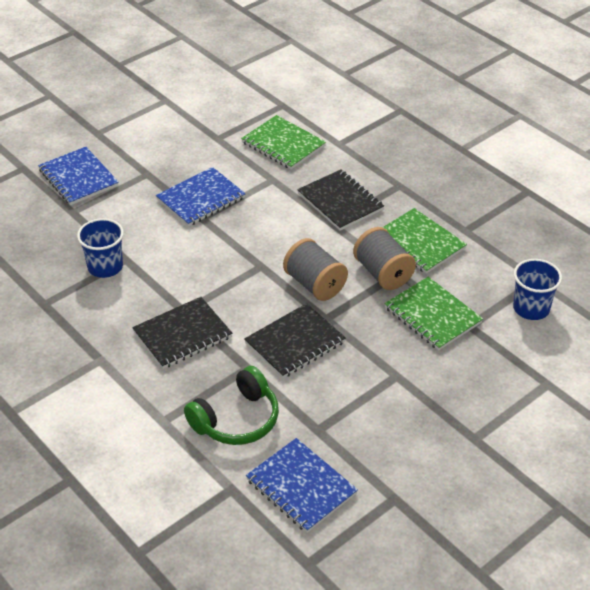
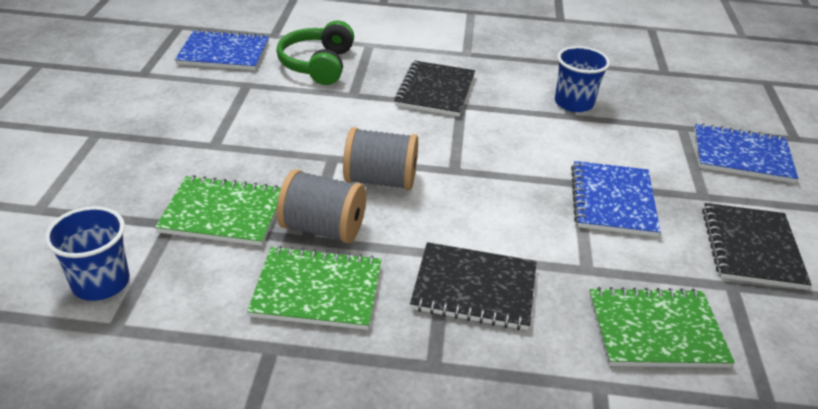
camera: 135 degrees right, 5 degrees down
black notebook [244,303,346,378] -> black notebook moved to [702,203,812,289]

